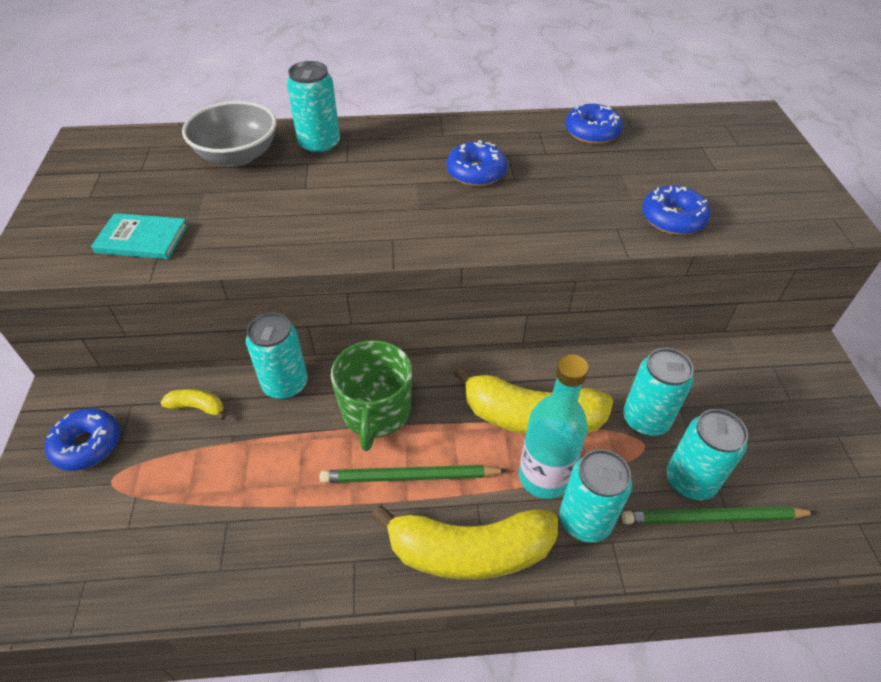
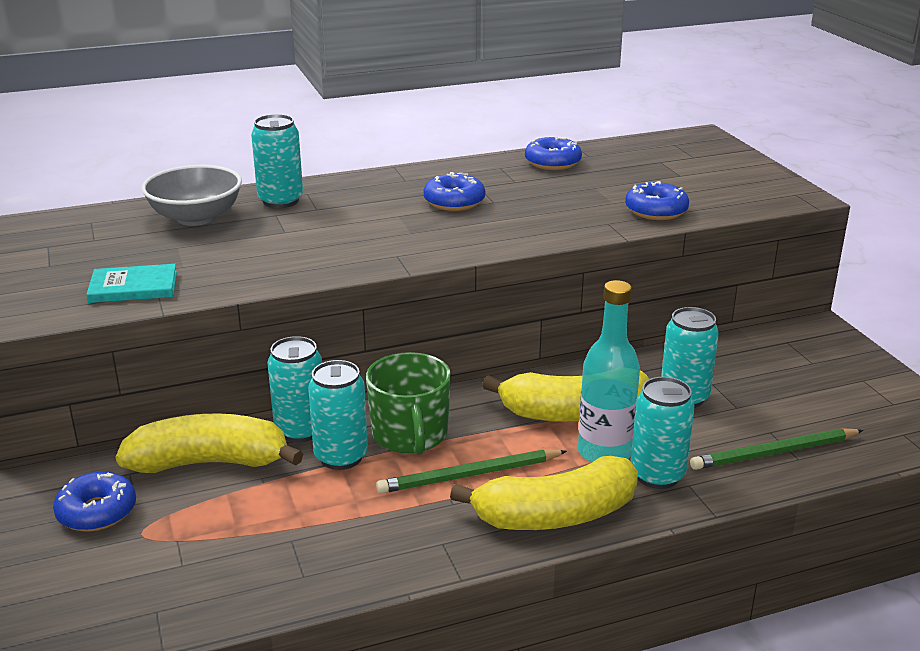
camera: 15 degrees left, 20 degrees down
yellow banana [160,389,226,420] -> yellow banana [116,413,303,473], size x2.28
turquoise can [667,409,748,500] -> turquoise can moved to [308,360,368,470]

